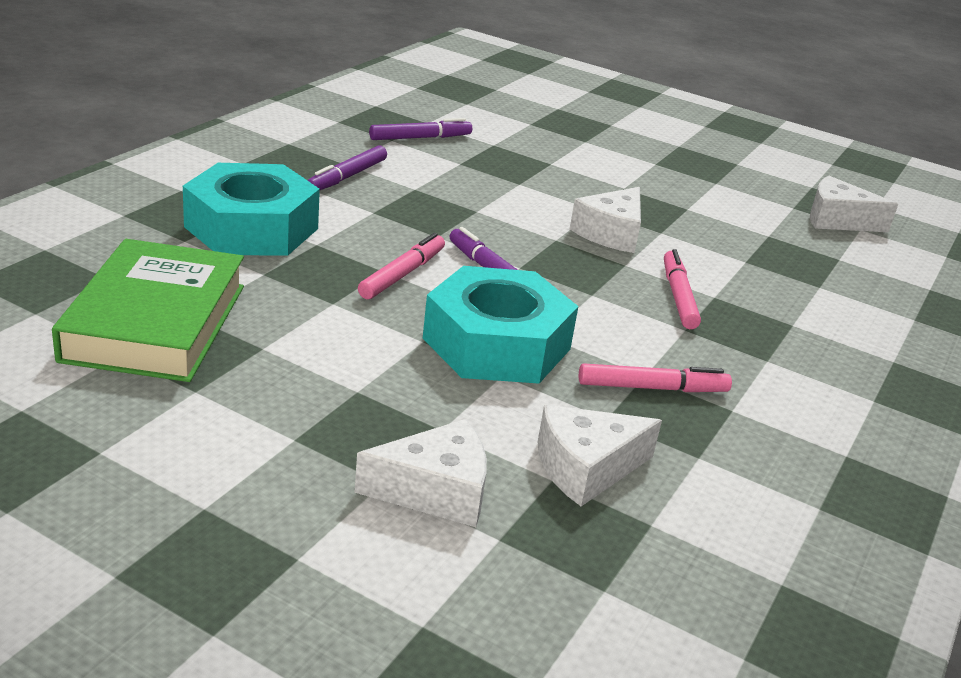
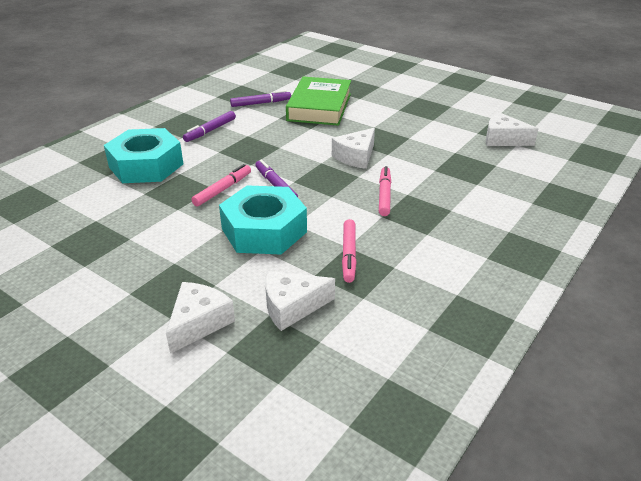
camera: 10 degrees right, 5 degrees up
green book [52,239,244,382] -> green book moved to [286,76,351,126]
white cheese [354,419,487,527] -> white cheese turned 60 degrees counterclockwise [166,282,235,354]
pink marker [579,363,732,392] -> pink marker turned 90 degrees clockwise [342,219,357,283]

